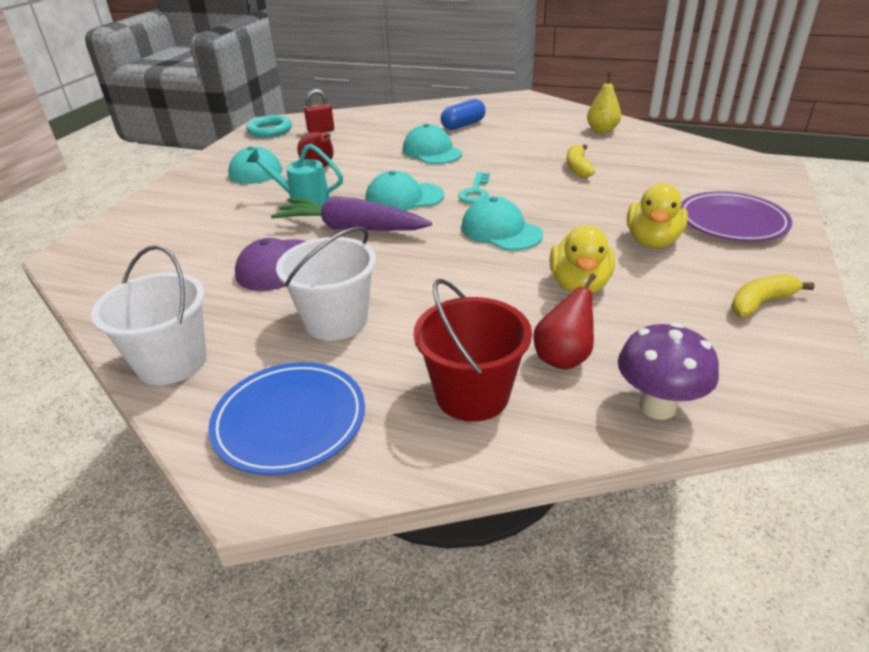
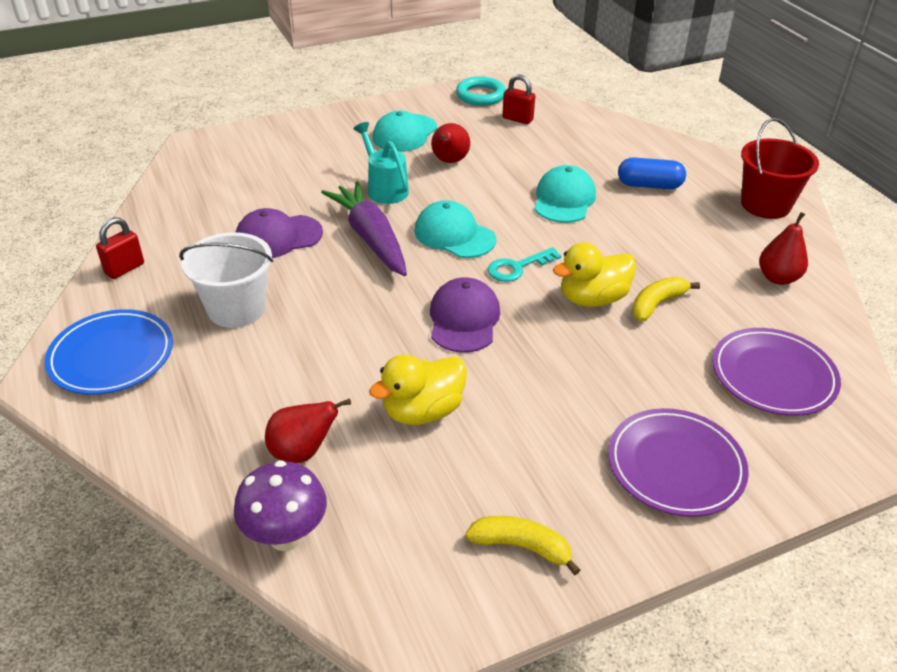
camera: 45 degrees right, 5 degrees up
white bucket [91,245,206,385] -> red padlock [96,217,144,279]
red bucket [414,279,532,422] -> red bucket moved to [741,118,819,219]
turquoise cap [461,196,543,251] -> purple cap [430,277,500,353]
yellow pear [587,72,621,133] -> red pear [759,212,808,285]
yellow duck [627,183,688,248] -> yellow duck moved to [553,242,636,307]
none -> purple plate [712,328,841,416]

